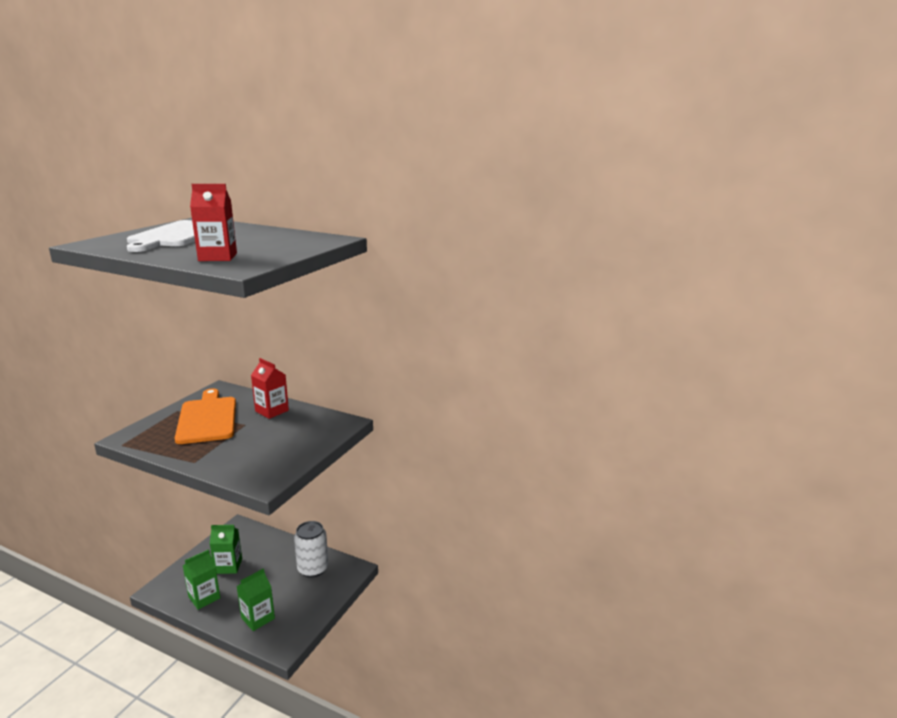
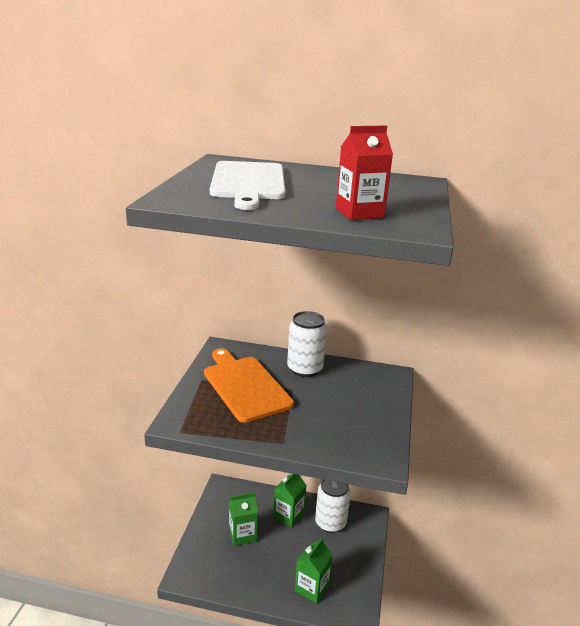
camera: 15 degrees left, 5 degrees up
green carton [183,549,220,610] -> green carton moved to [273,474,307,527]
red carton [251,358,289,419] -> white can [287,311,327,377]

